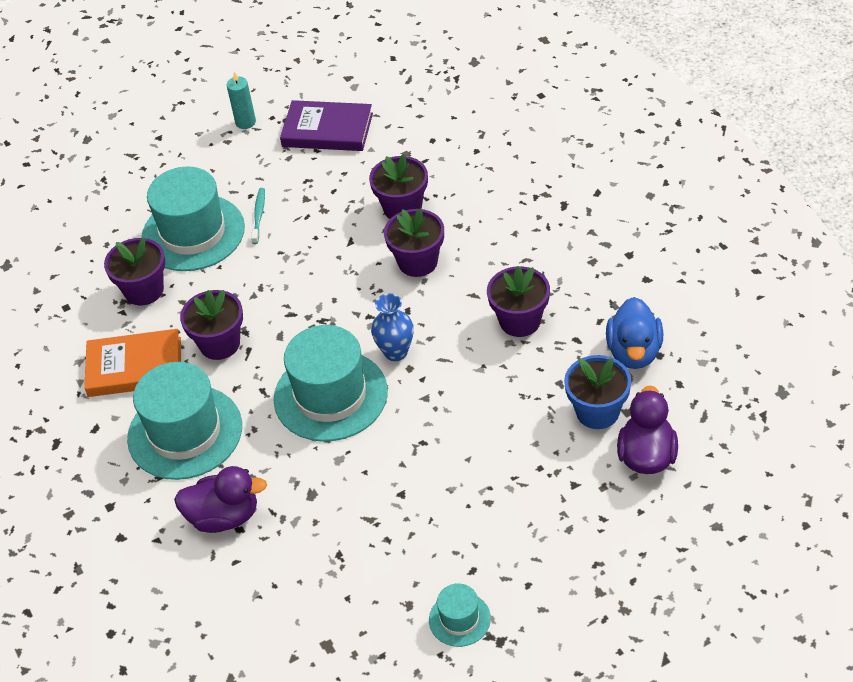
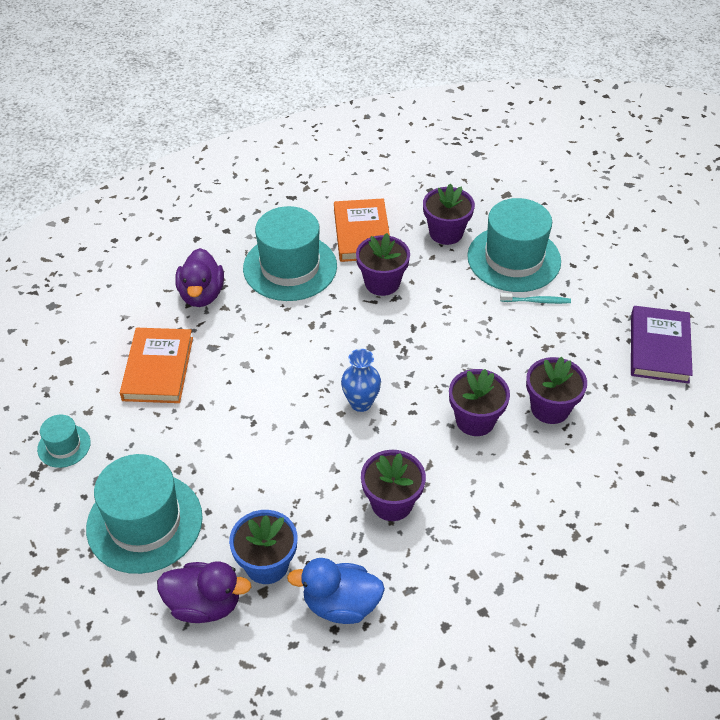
camera: 85 degrees right, 0 degrees up
turquoise candle [227,72,256,129] -> none
turquoise hat [274,325,388,442] -> turquoise hat moved to [86,454,203,574]
none -> orange book [120,328,193,403]

